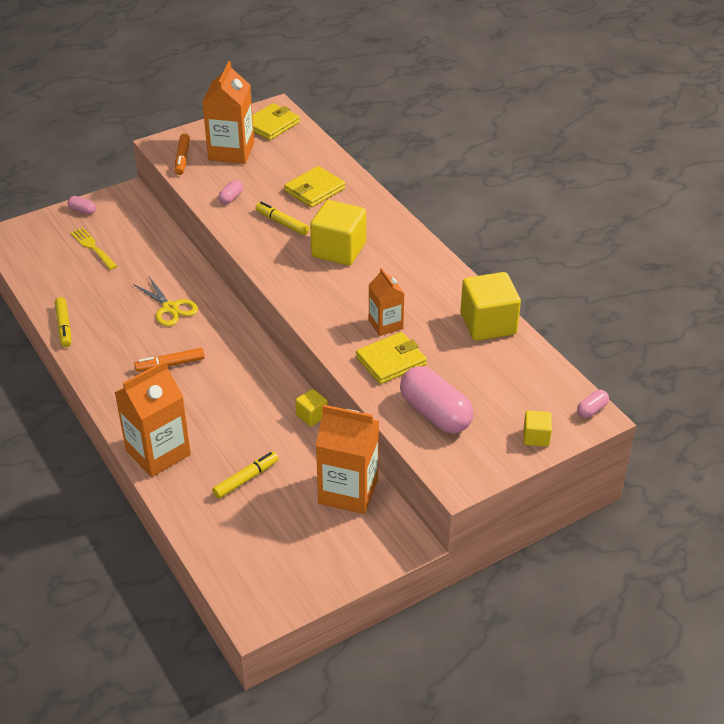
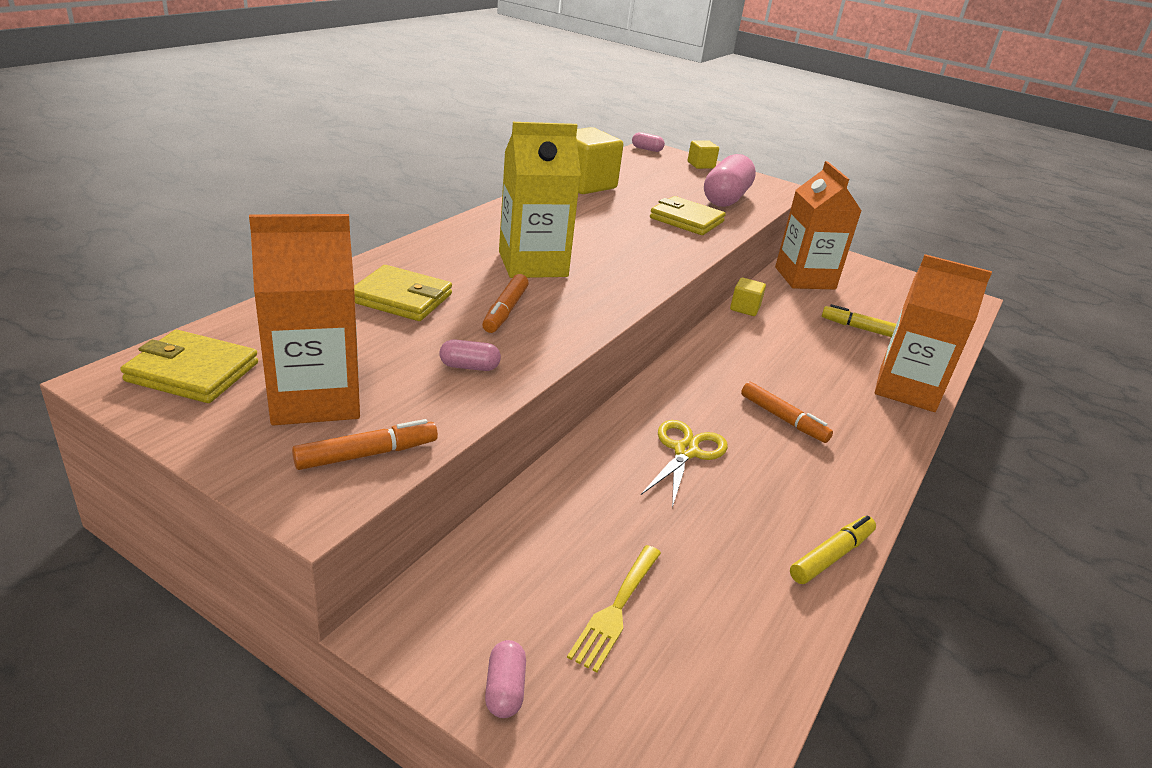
camera: 120 degrees left, 10 degrees down
yellow marker [255,201,309,235] -> orange marker [482,274,529,333]
yellow cube [310,200,366,266] -> yellow carton [499,122,581,278]
orange carton [369,268,405,336] -> none

